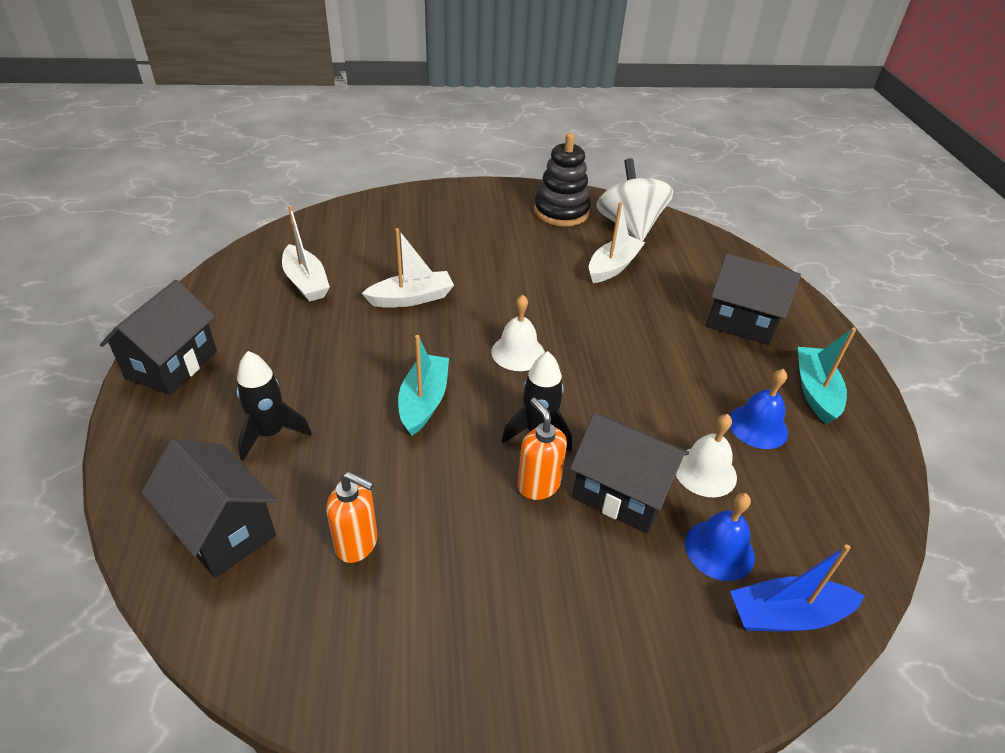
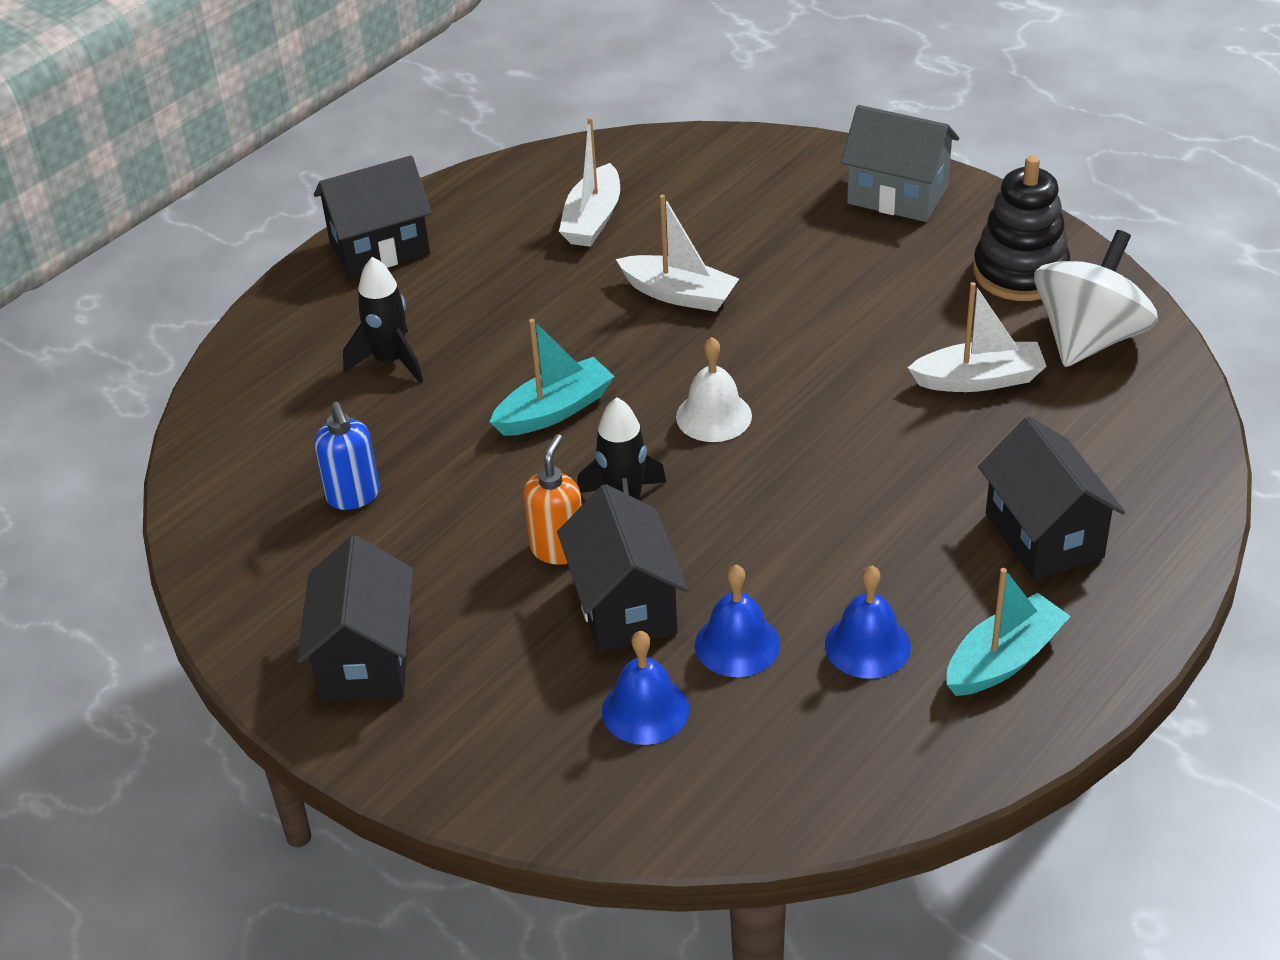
camera: 50 degrees right, 0 degrees up
black house [141,439,277,578] -> black house moved to [297,535,413,702]
orange soap dispenser [326,472,378,563] -> blue soap dispenser [314,402,380,510]
white bell [676,414,737,497] -> blue bell [695,565,780,677]
blue boat [730,544,864,631] -> none
none -> grey house [841,105,959,222]

